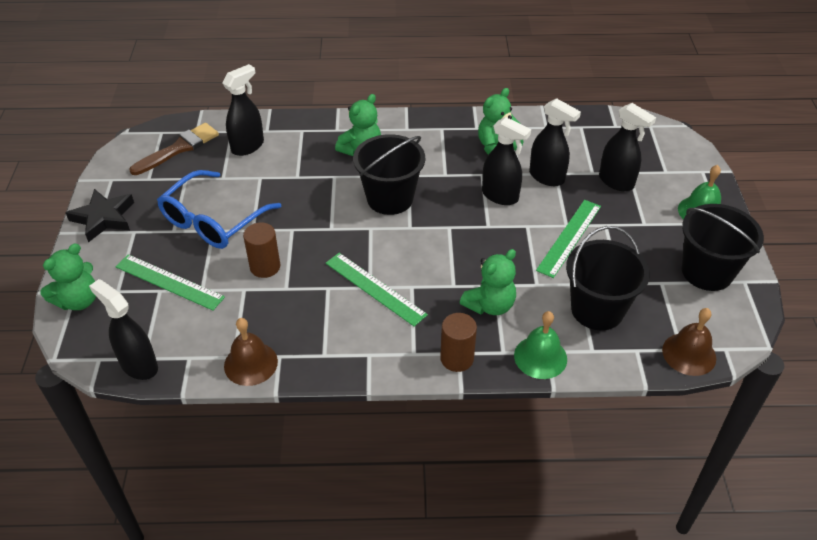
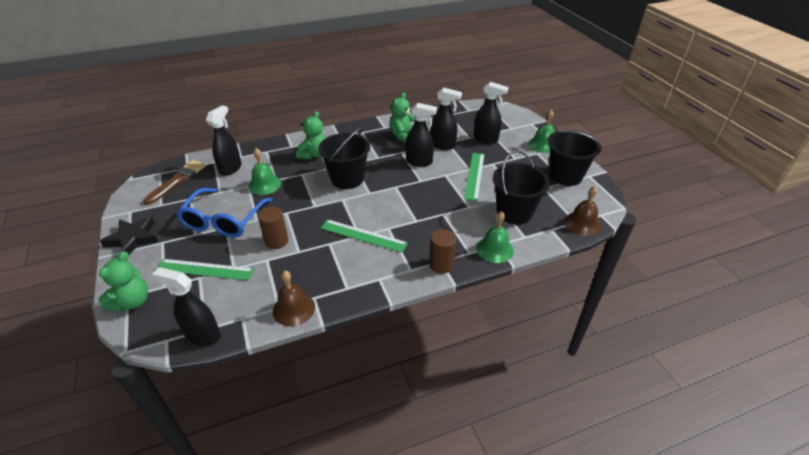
camera: 20 degrees left, 5 degrees down
green teddy bear [460,249,516,315] -> none
none -> green bell [248,148,281,195]

